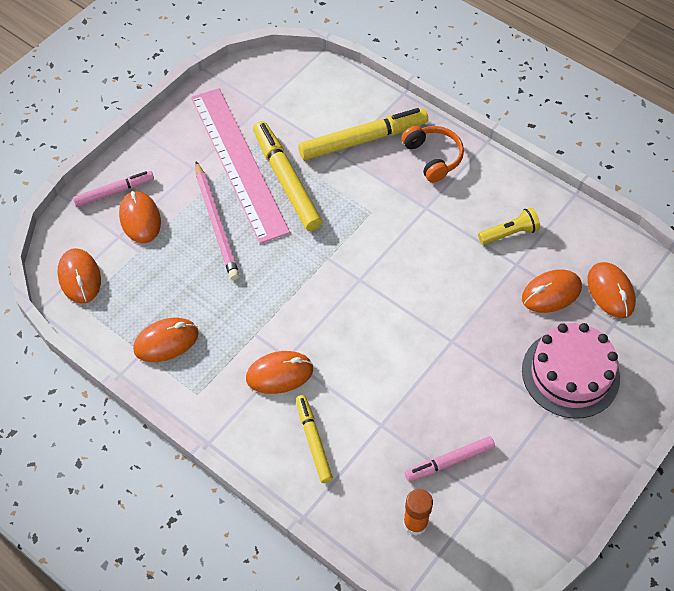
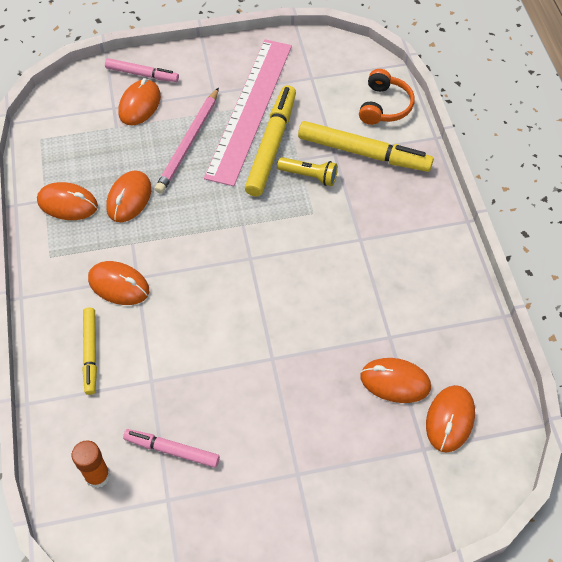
camera: 40 degrees right, 0 degrees up
orange mouse [57,248,101,304] -> orange mouse moved to [106,171,152,222]
yellow marker [296,395,333,483] -> yellow marker turned 150 degrees clockwise [82,308,97,395]
orange headphones [401,126,464,183] -> orange headphones moved to [359,69,415,125]
yellow flashlight [478,207,540,245] -> yellow flashlight moved to [277,157,338,186]
pink cake [522,323,620,419] -> none

